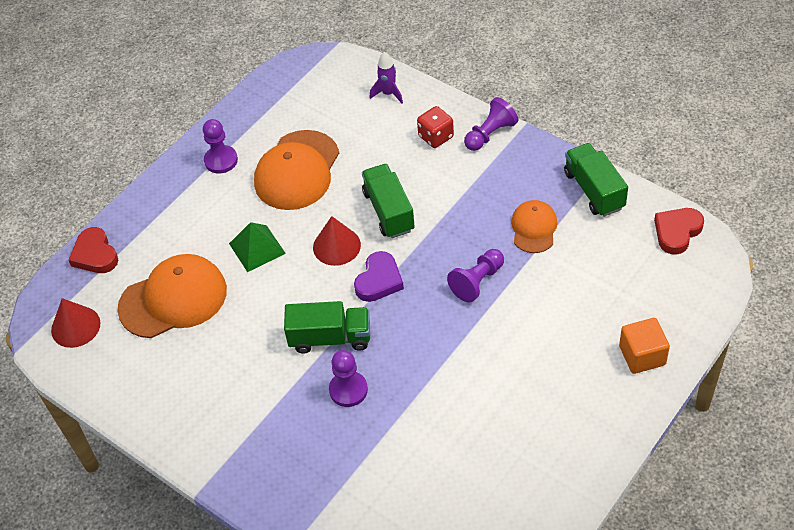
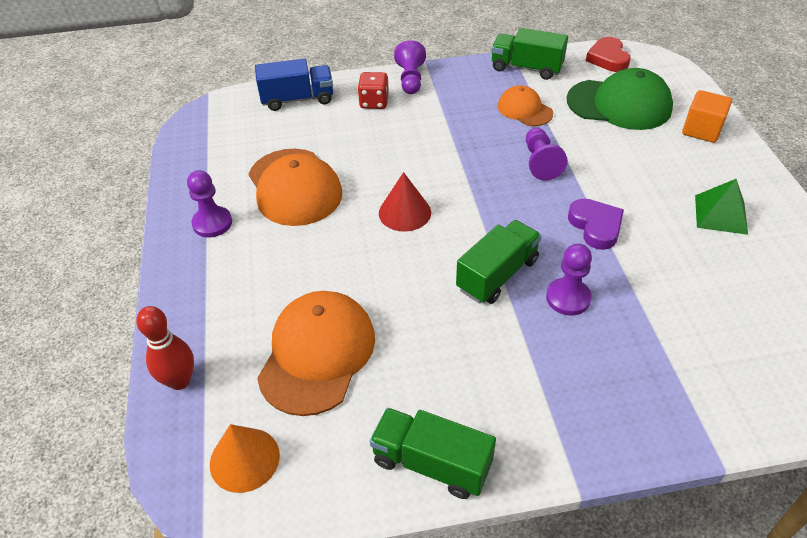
camera: 50 degrees left, 5 degrees down
red cone [51,298,100,348] -> orange cone [210,424,280,493]
red heart [68,227,118,273] -> red bowling pin [136,306,194,390]
green pyramid [229,222,286,272] -> green pyramid moved to [695,179,748,235]
purple heart [354,251,404,302] -> purple heart moved to [568,199,624,250]
green truck [362,164,415,238] -> green truck moved to [370,408,496,499]
purple rocket [370,52,403,103] -> blue truck [255,59,333,111]
none -> green cap [567,68,673,130]

